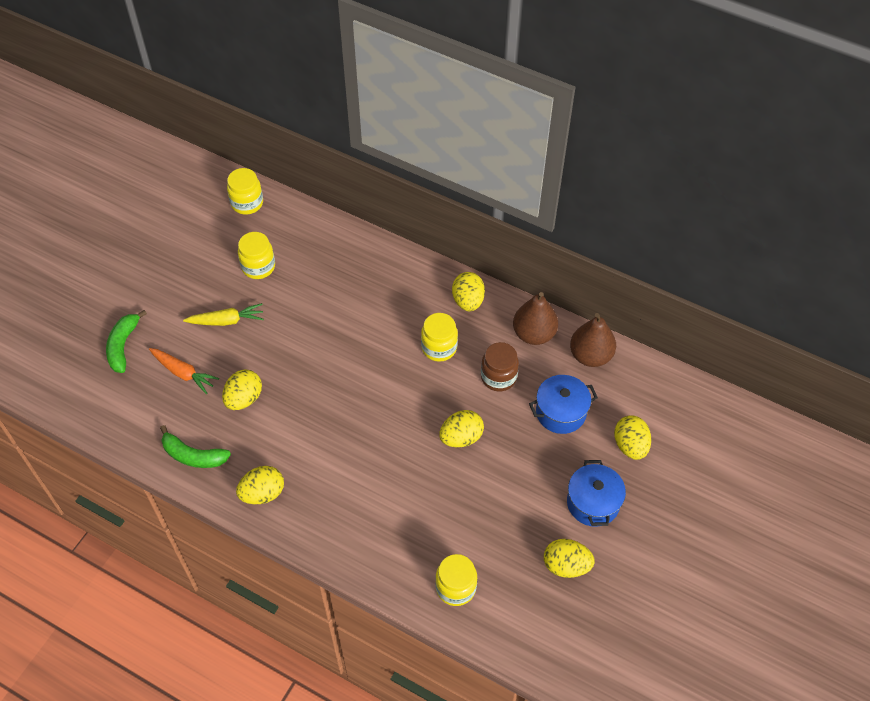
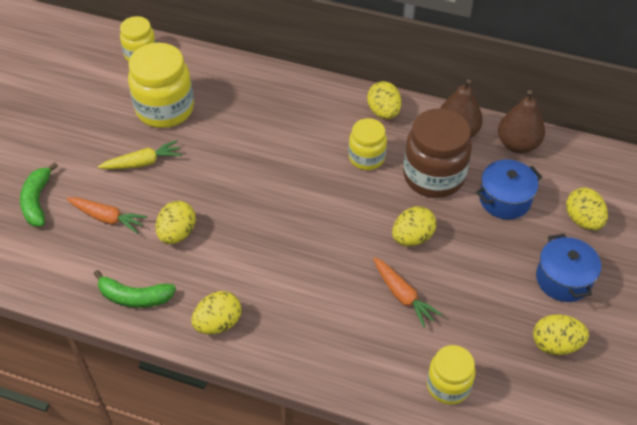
camera: 10 degrees left, 5 degrees down
yellow jar [238,232,275,279] -> yellow jar [128,43,194,128], size x1.68
brown jar [481,342,519,391] -> brown jar [403,108,472,198], size x1.68
none -> orange carrot [373,257,442,328]

